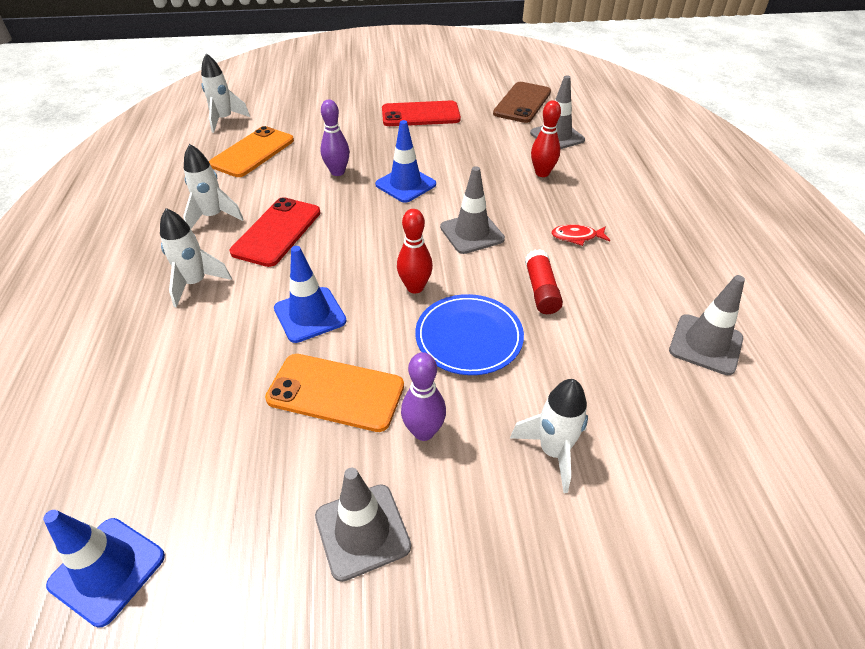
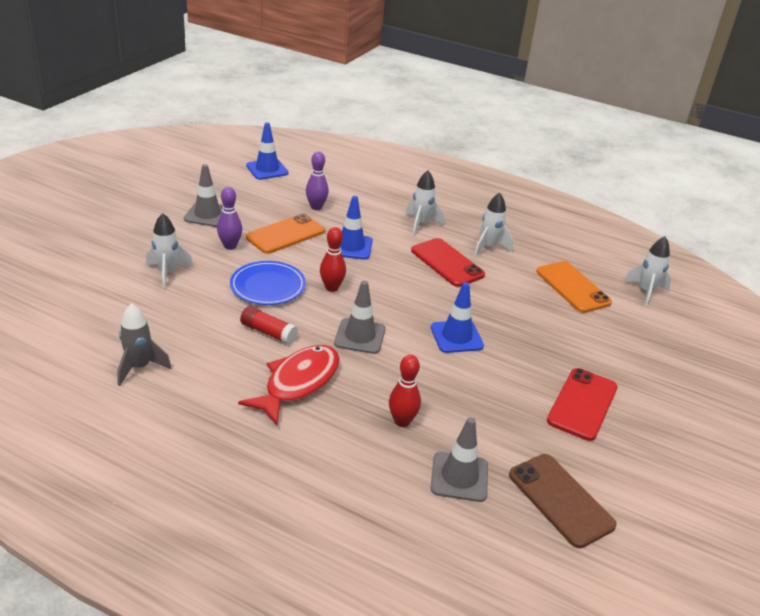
camera: 120 degrees right, 10 degrees down
purple bowling pin [320,99,350,176] -> purple bowling pin moved to [306,151,329,210]
red fish [551,224,610,246] -> red fish [238,345,340,425], size x2.20
grey traffic cone [669,275,745,375] -> grey rocket [117,303,172,386]

